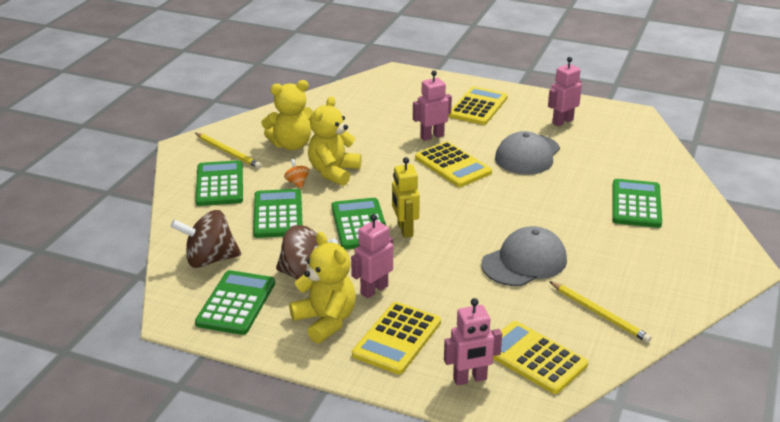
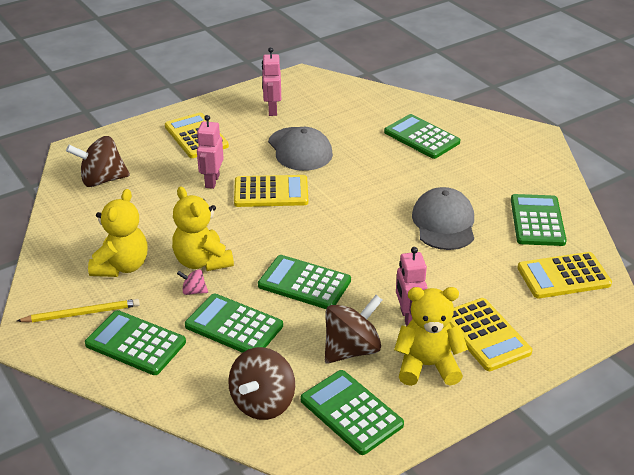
camera: 55 degrees left, 5 degrees up
orange spinning top [284,159,309,189] -> pink spinning top [177,269,208,295]
yellow robot [392,157,420,238] -> none
pink robot [444,298,502,386] -> none
yellow pencil [549,281,652,343] -> green calculator [511,194,567,246]
none -> brown spinning top [66,136,130,187]

